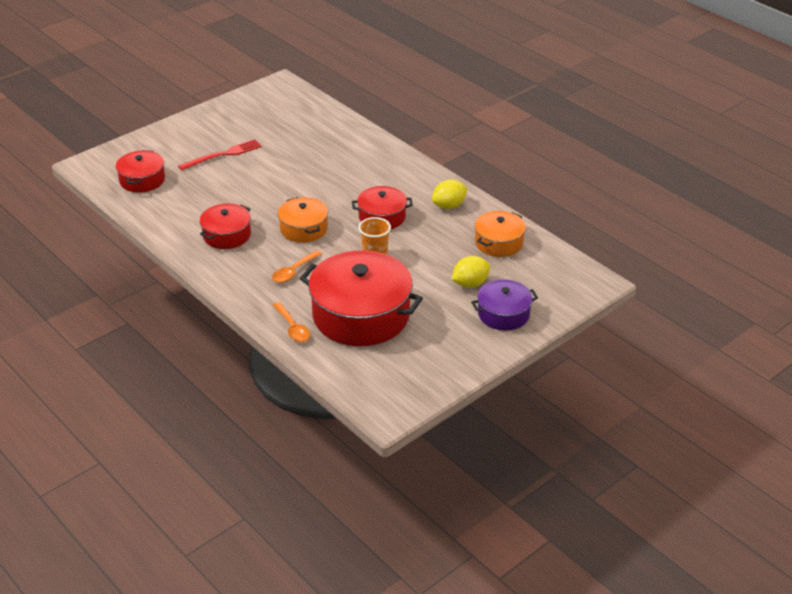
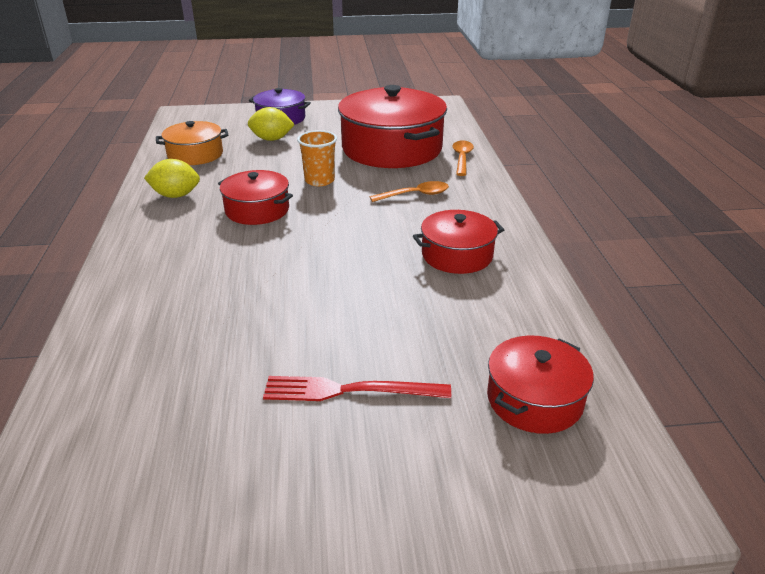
camera: 145 degrees left, 5 degrees down
orange pot [278,197,328,243] -> none

